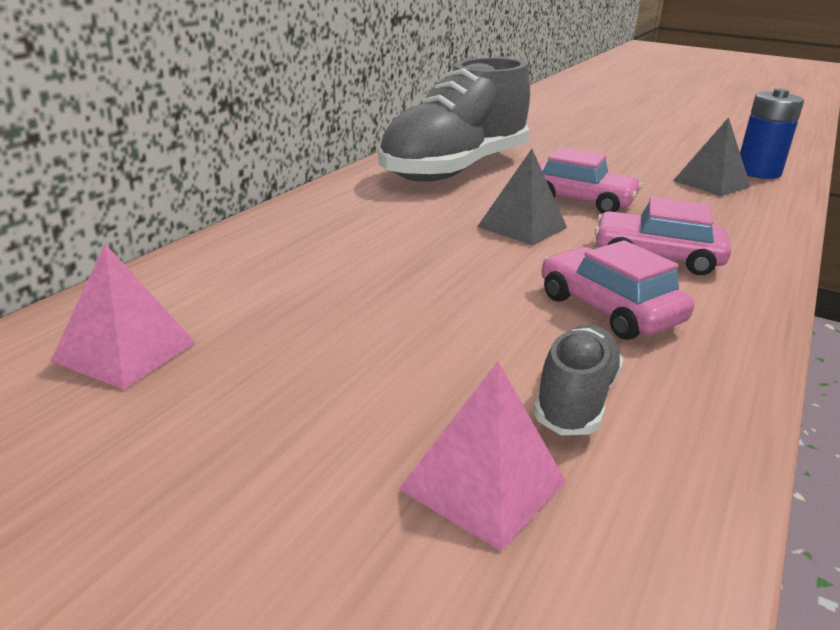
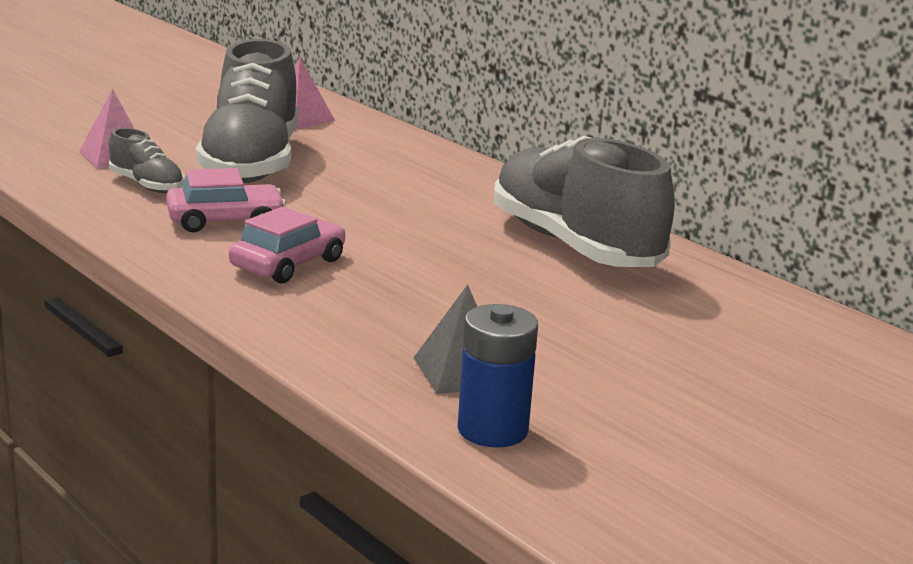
camera: 110 degrees right, 5 degrees down
grey pyramid [477,149,567,246] -> none
pink car [539,147,642,214] -> none
none -> grey shoe [196,39,298,183]

